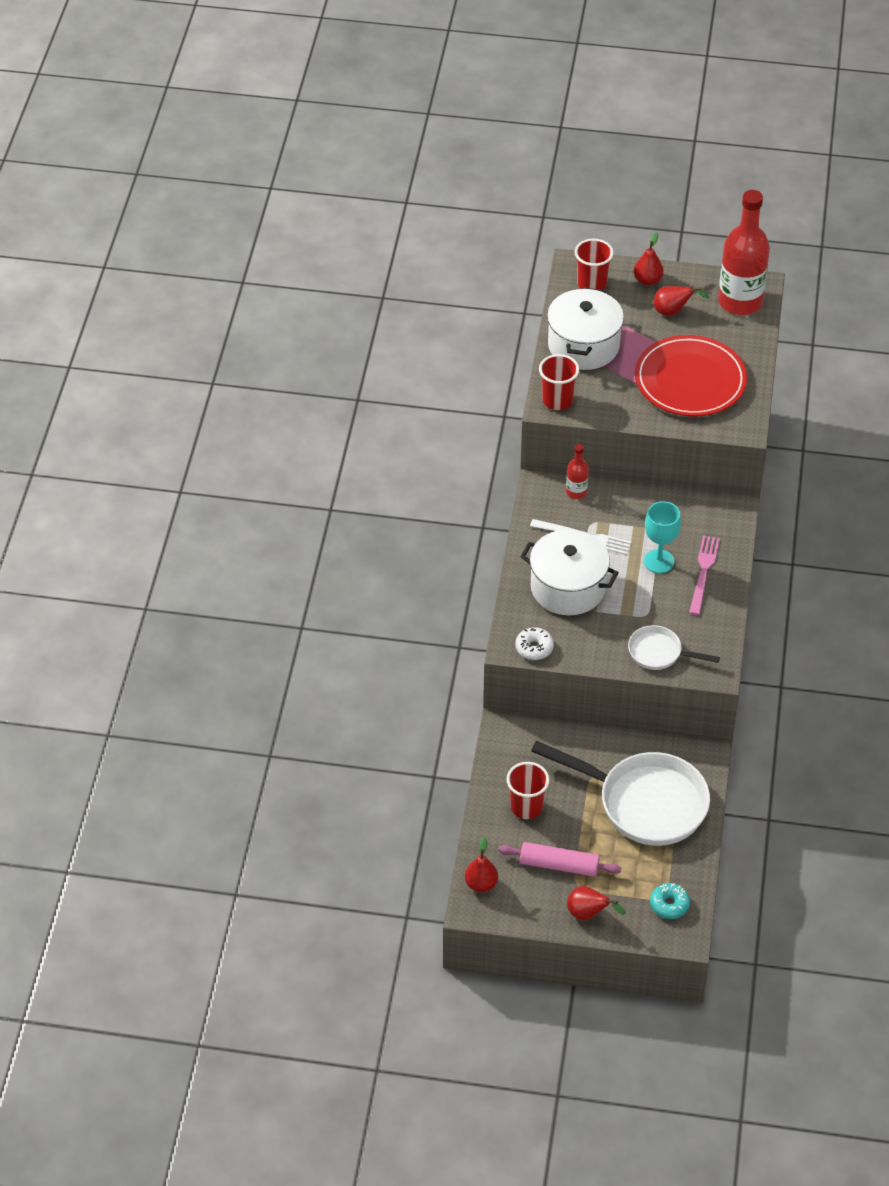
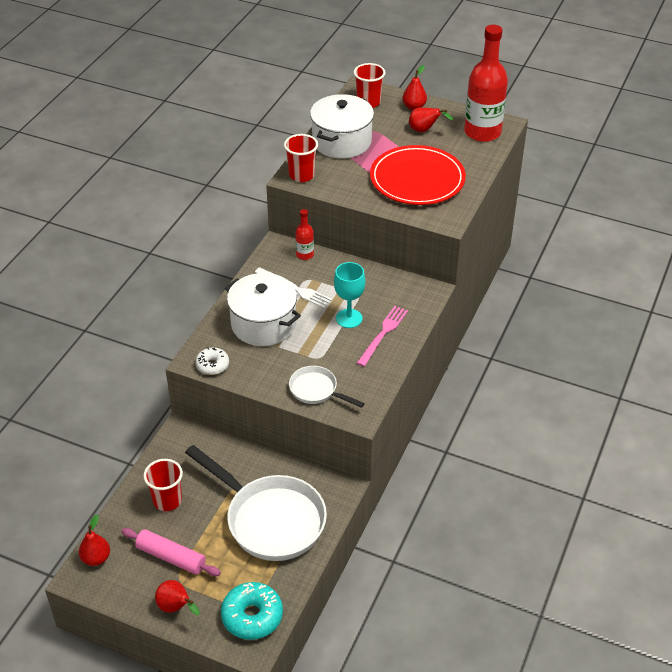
camera: 15 degrees right, 5 degrees down
turquoise donut [650,883,690,919] -> turquoise donut [221,582,283,640], size x1.64

